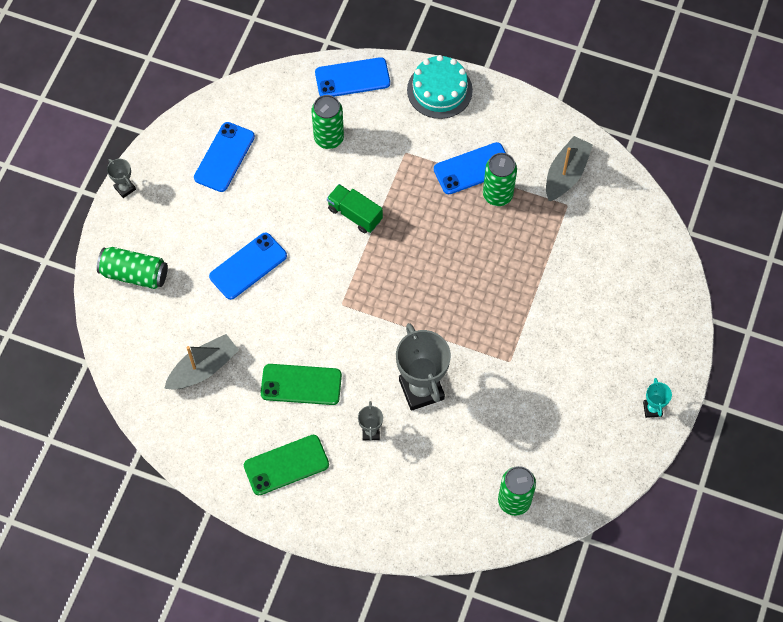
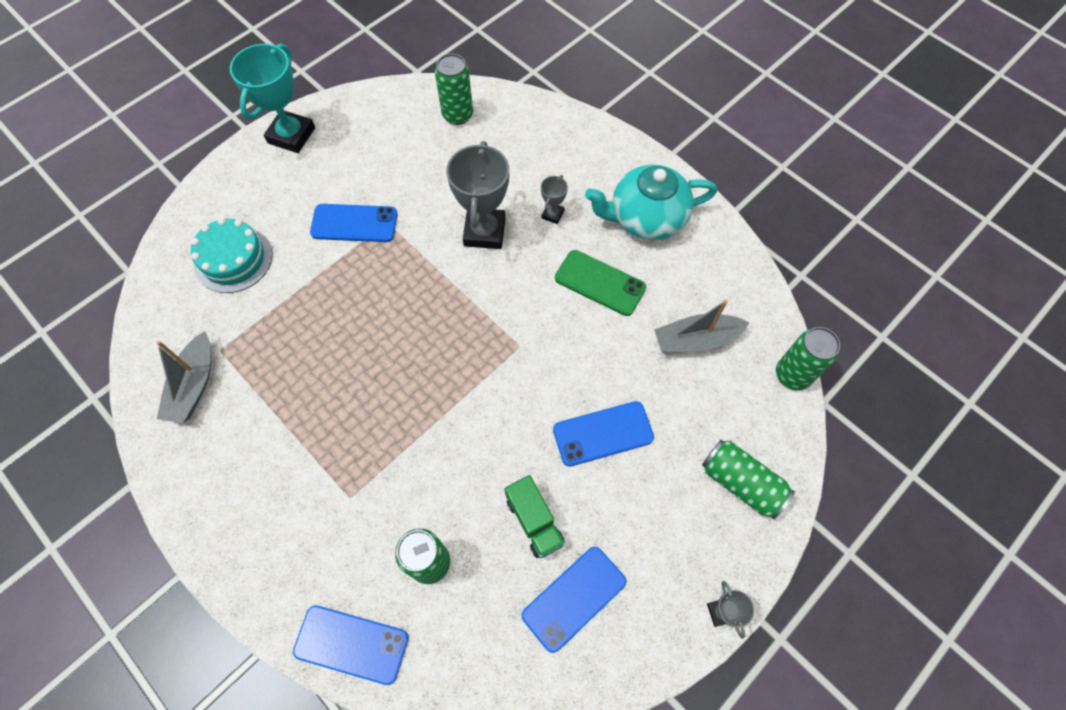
camera: 155 degrees left, 0 degrees up
green phone [244,435,329,495] -> turquoise teapot [585,164,717,240]
green truck [327,184,383,233] -> green truck moved to [504,475,565,558]
turquoise cake [407,55,473,119] -> turquoise cake moved to [191,218,272,293]
blue phone [434,142,506,194] -> blue phone moved to [310,204,397,242]
green can [483,153,517,206] -> green can moved to [776,327,840,391]
grey boat [546,136,593,201] -> grey boat turned 45 degrees counterclockwise [156,331,211,423]
turquoise trophy [643,378,672,418] -> turquoise trophy [230,43,315,153], size x2.13

